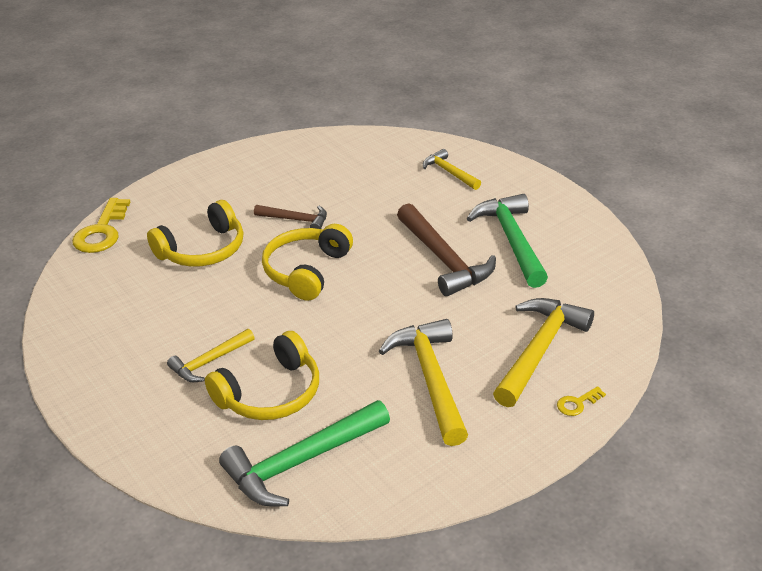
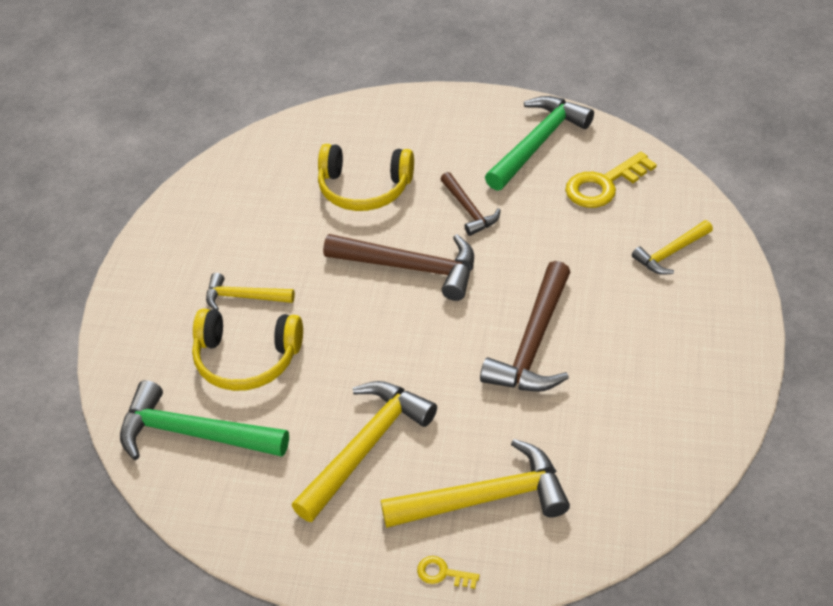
camera: 50 degrees right, 10 degrees up
yellow key [72,198,131,253] -> yellow key moved to [565,152,657,208]
yellow headphones [262,224,353,301] -> brown hammer [323,234,474,301]
yellow hammer [423,149,481,190] -> yellow hammer turned 135 degrees counterclockwise [632,220,713,275]
green hammer [467,194,548,288] -> green hammer moved to [485,96,594,191]

